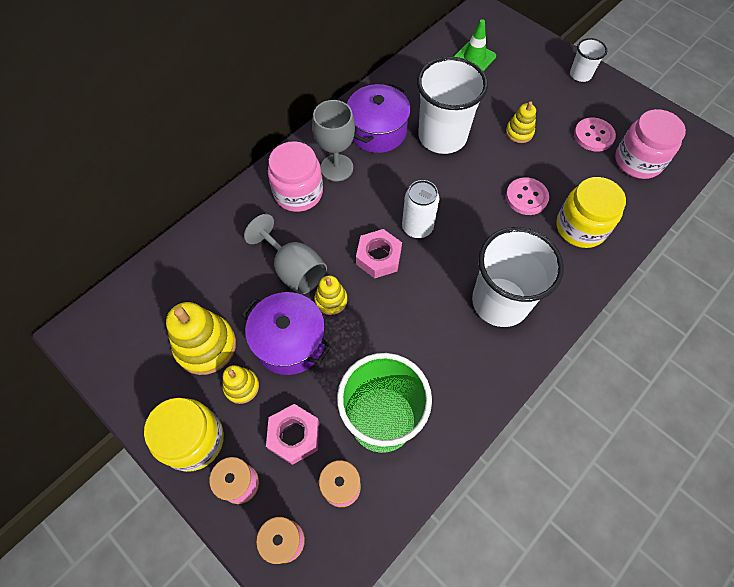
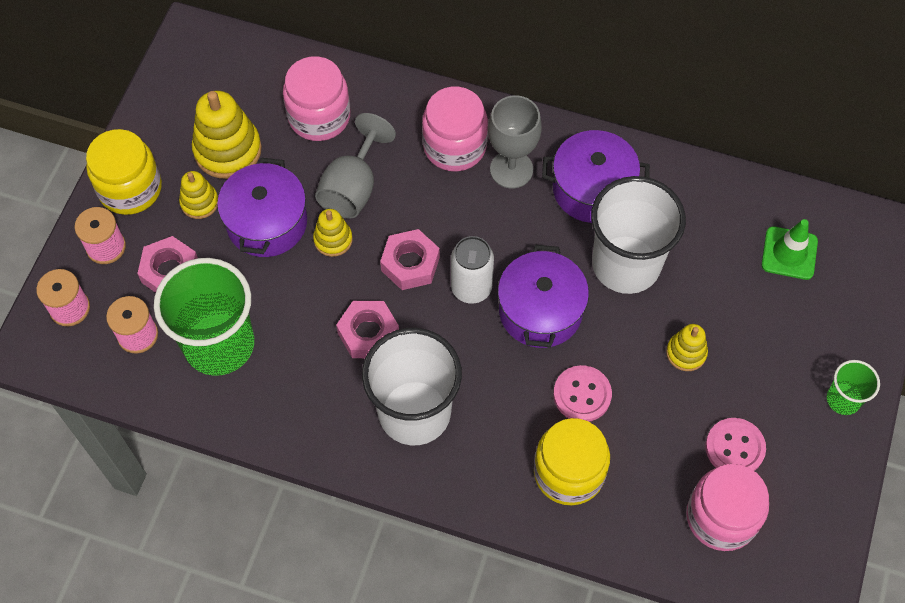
camera: 65 degrees right, 0 degrees up
white cup [570,38,607,82] -> green cup [827,360,880,415]
none -> pink jar [283,56,350,141]
none -> pink nut [336,301,399,358]
none -> purple pot [498,245,589,348]

